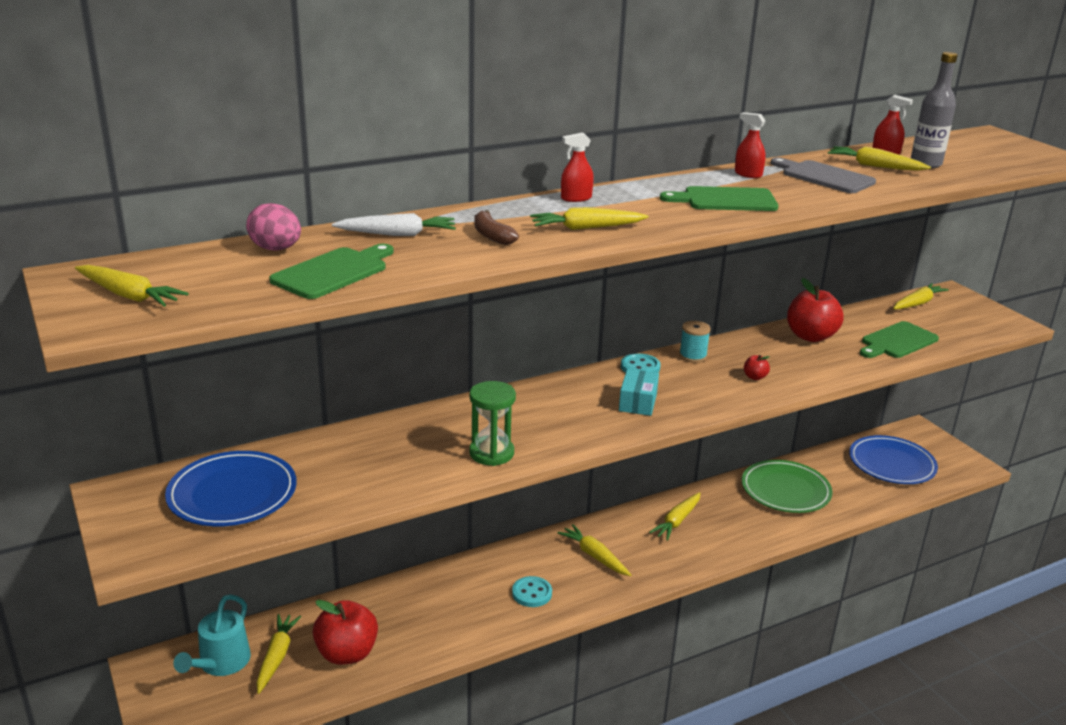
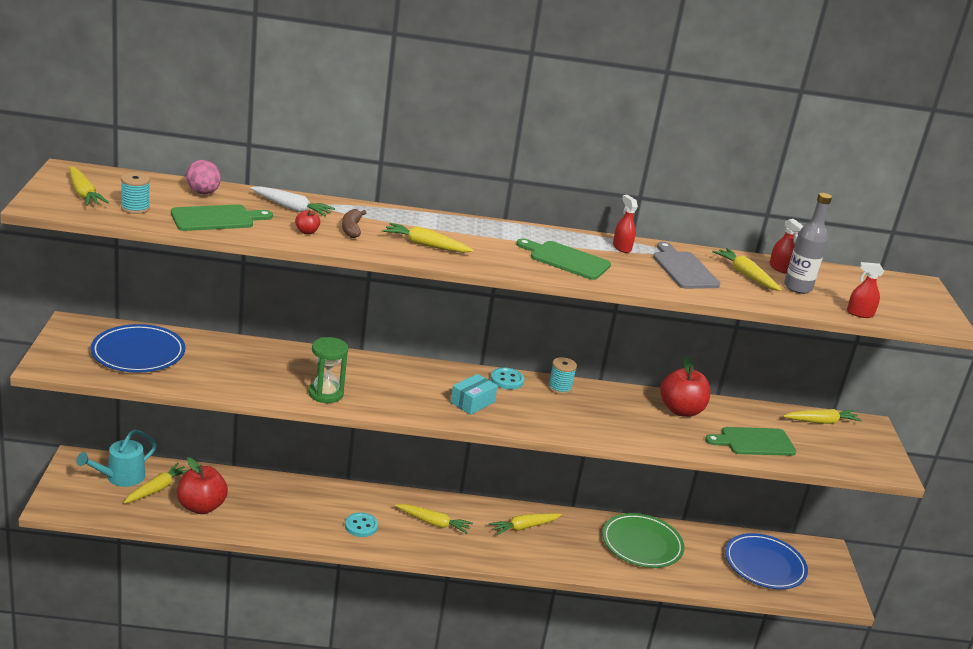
camera: 25 degrees right, 0 degrees up
yellow carrot [558,524,631,576] -> yellow carrot turned 120 degrees clockwise [395,504,473,534]
red spray bottle [561,132,594,202] -> red spray bottle moved to [847,262,884,318]
red apple [744,355,770,380] -> red apple moved to [295,210,320,234]
none -> turquoise spool [121,172,150,214]

